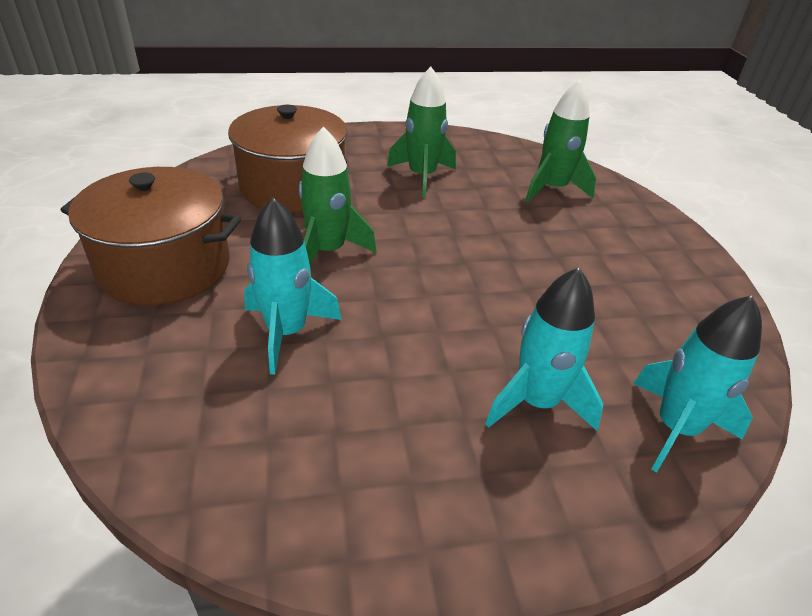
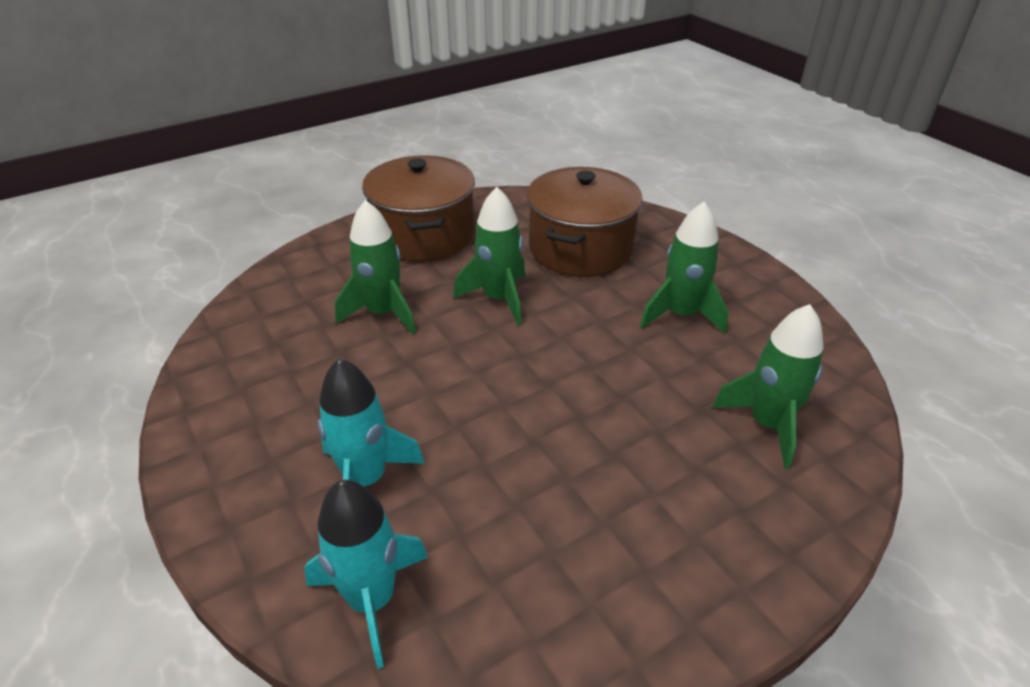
camera: 70 degrees right, 0 degrees up
turquoise rocket [244,197,342,375] -> green rocket [335,200,416,335]

